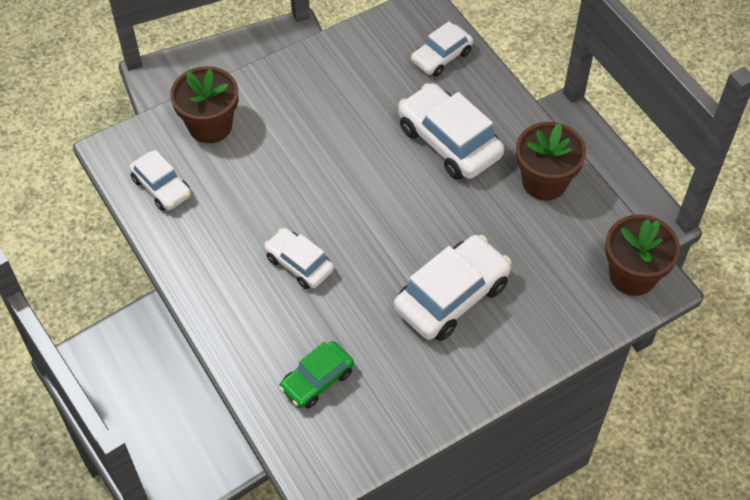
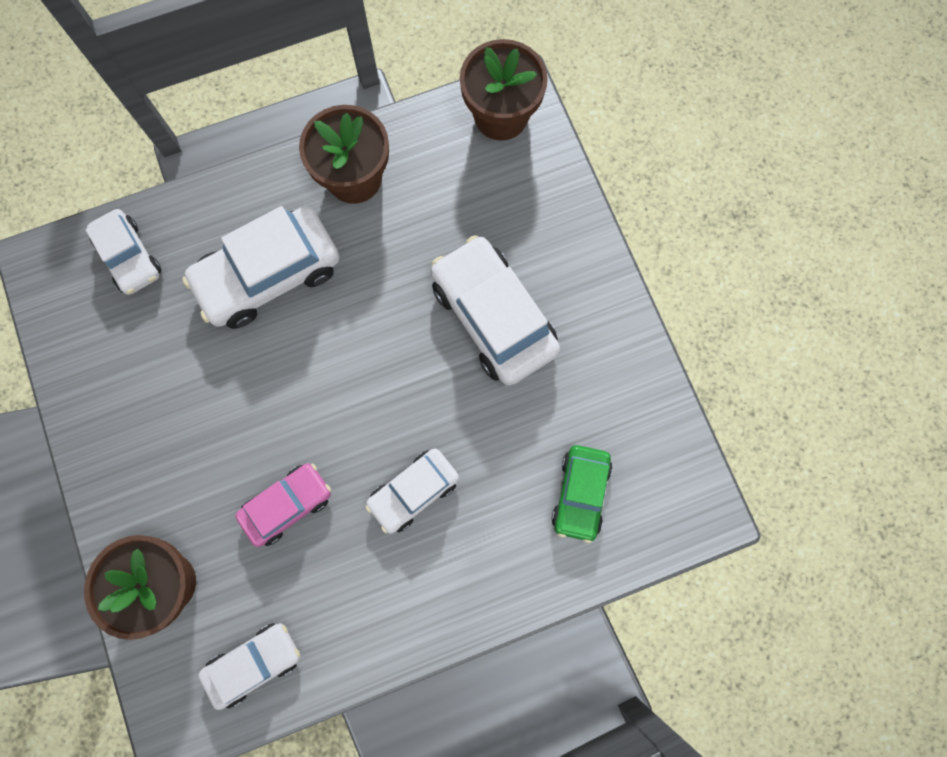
camera: 80 degrees left, 20 degrees up
green car [279,341,354,409] -> green car turned 45 degrees clockwise [551,445,612,543]
none -> pink car [235,463,331,547]

